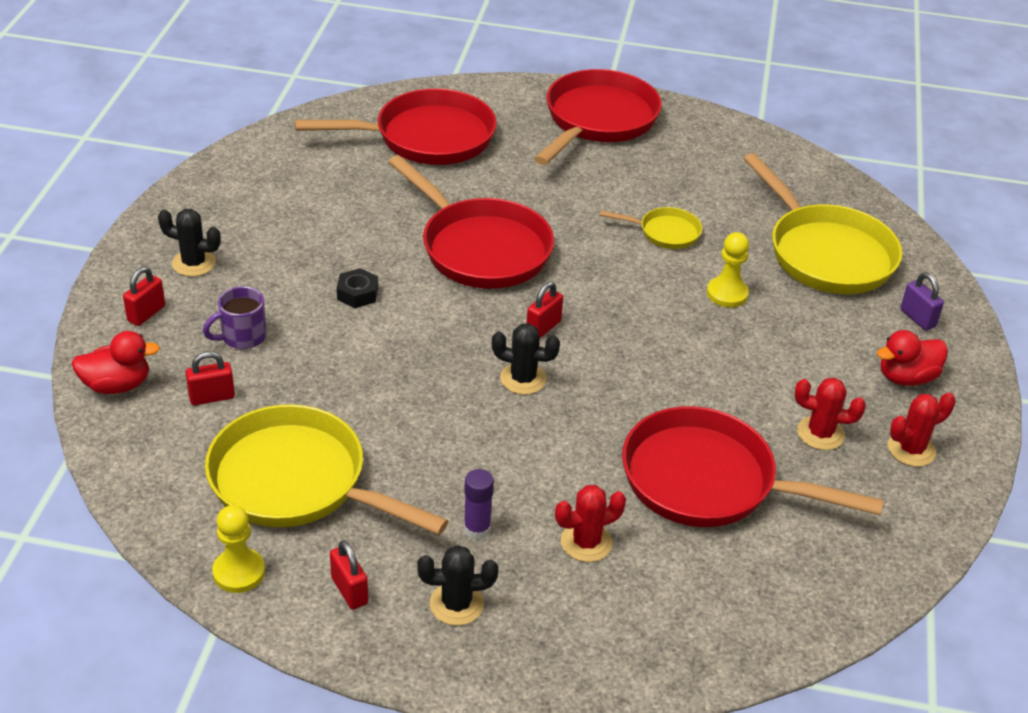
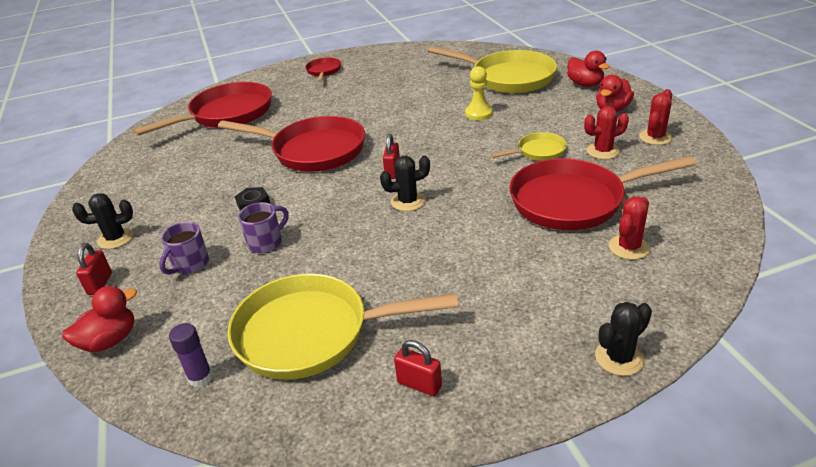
camera: 25 degrees left, 5 degrees down
red padlock [186,351,235,405] -> none
yellow pawn [212,505,265,593] -> none
black cactus [417,545,498,626] -> black cactus moved to [595,302,652,376]
purple glue stick [464,469,494,540] -> purple glue stick moved to [169,323,213,388]
red pan [534,69,662,165] -> red pan [305,57,341,82], size x0.48
red cactus [555,485,626,562] -> red cactus moved to [609,197,650,260]
yellow pan [600,207,702,249] -> yellow pan moved to [491,132,567,161]
purple padlock [900,272,944,331] -> red duck [567,50,610,87]
none -> purple mug [238,202,289,253]

